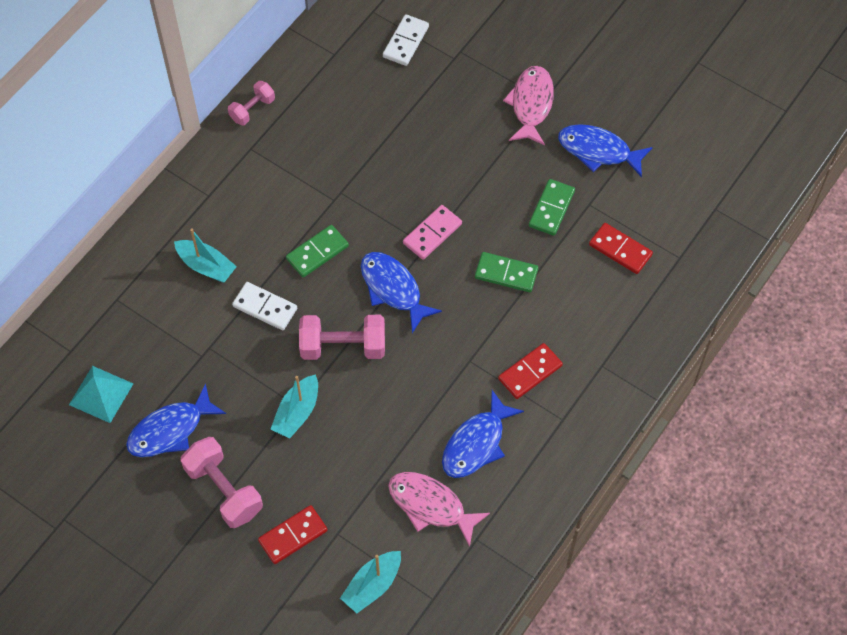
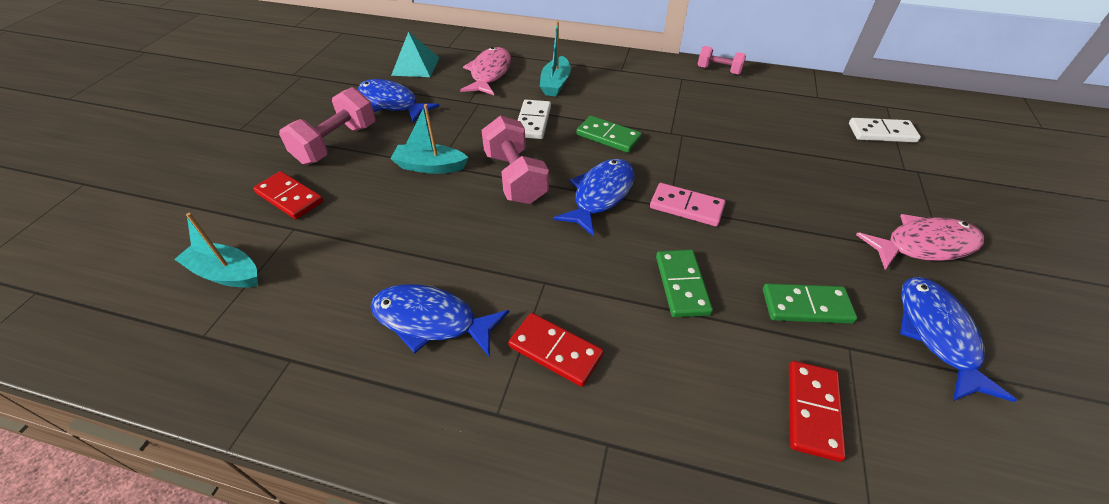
camera: 70 degrees right, 15 degrees down
pink fish [388,472,490,547] -> pink fish moved to [460,47,511,95]

